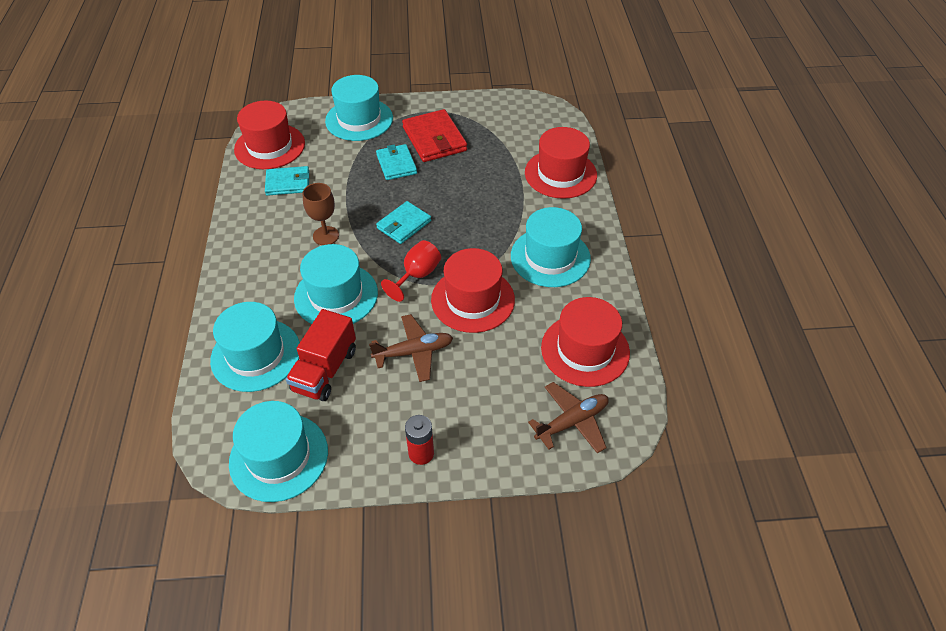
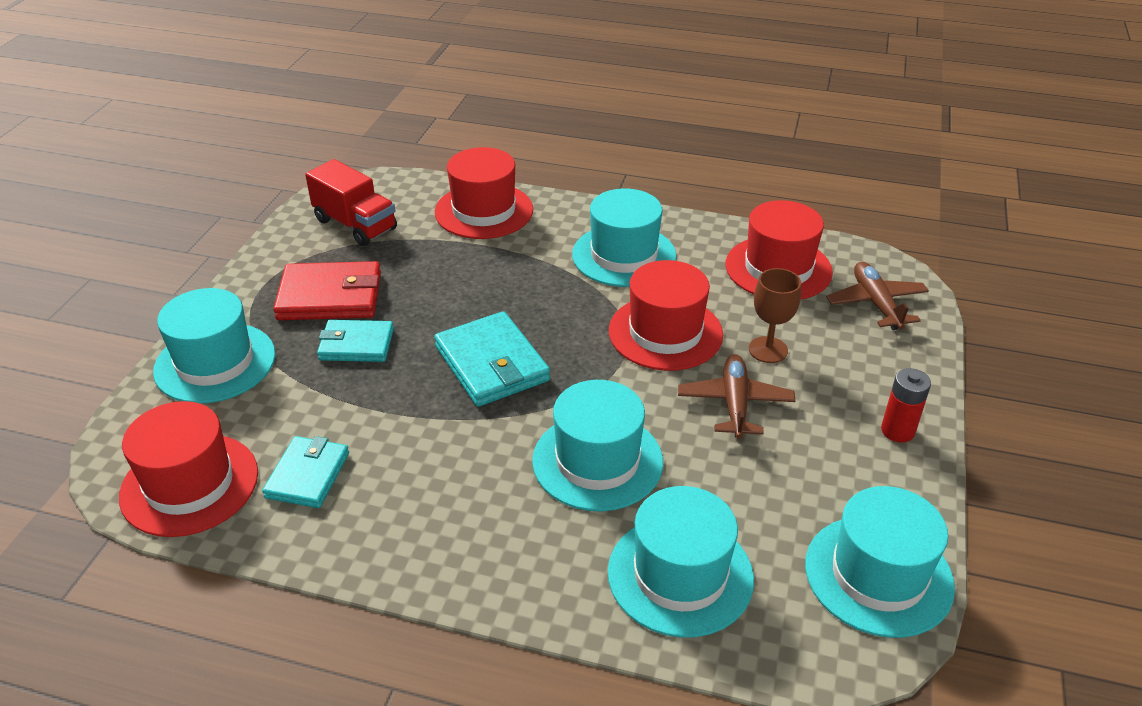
camera: 70 degrees left, 10 degrees down
red truck [286,309,356,401] -> red truck moved to [305,159,397,246]
brown goblet [302,183,339,245] -> brown goblet moved to [749,268,801,363]
turquoise wallet [376,201,431,244] -> turquoise wallet [434,311,550,407], size x1.52
red goblet [381,240,441,302] -> none

